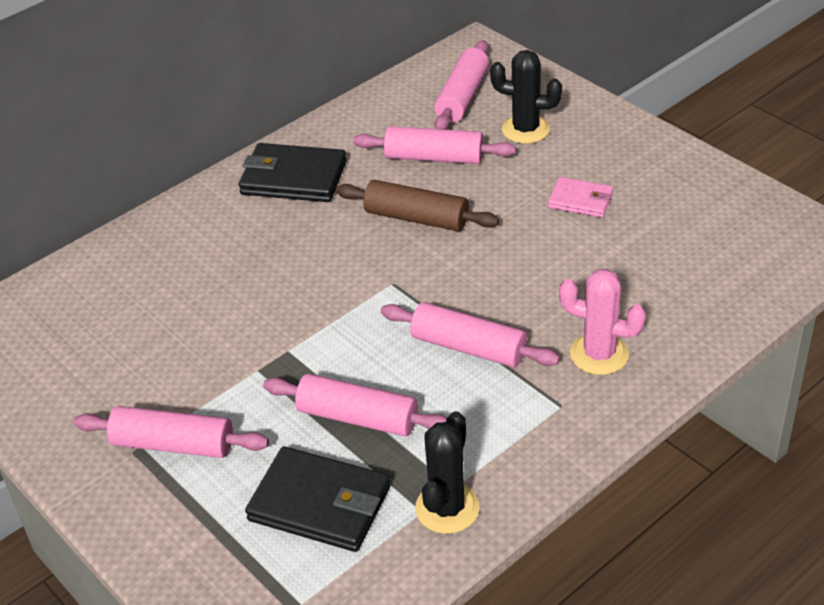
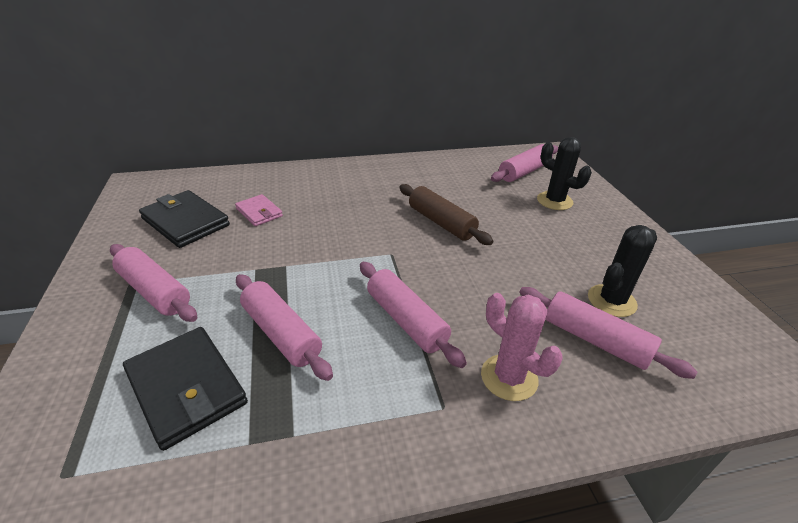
camera: 25 degrees right, 5 degrees down
black wallet [239,143,347,202] -> black wallet moved to [139,190,230,248]
pink rolling pin [353,126,516,164] -> pink rolling pin moved to [520,287,698,379]
black cactus [415,411,480,534] -> black cactus moved to [588,225,657,317]
pink wallet [548,177,613,217] -> pink wallet moved to [235,194,283,226]

